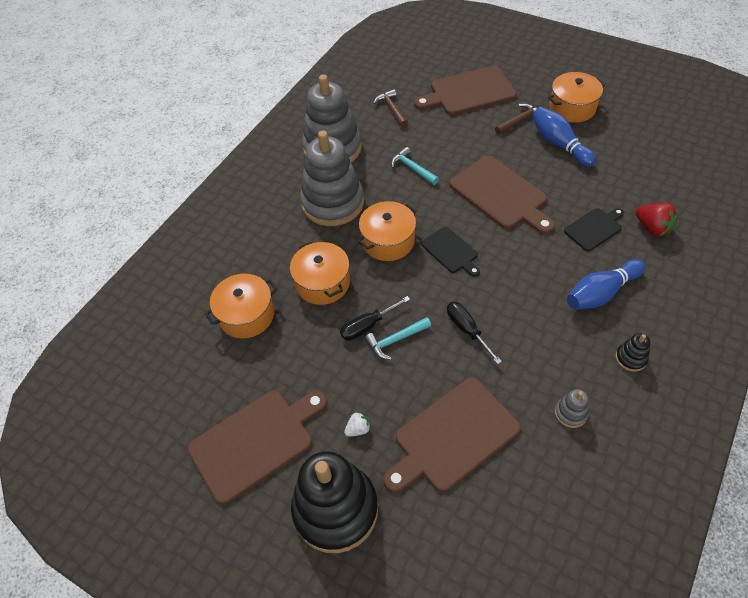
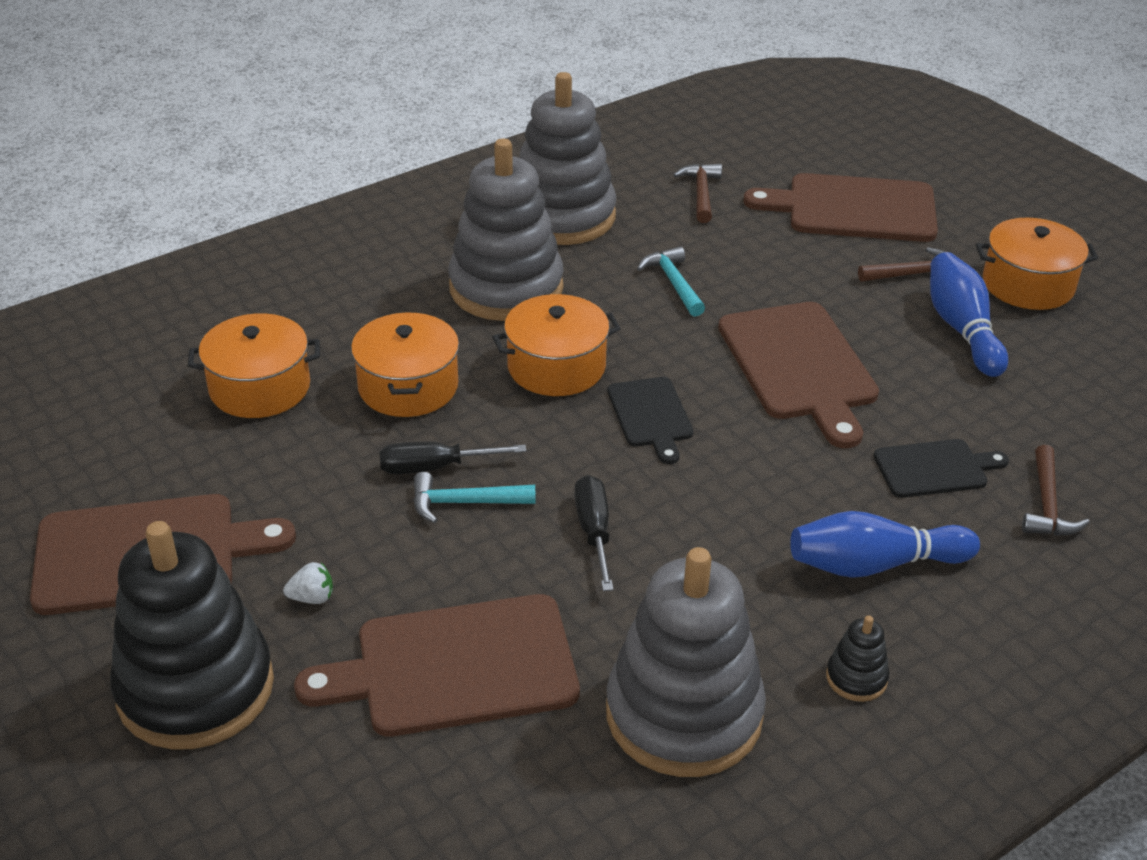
camera: 20 degrees right, 15 degrees down
grey stacking toy [555,389,589,428] -> grey stacking toy [606,547,766,777], size x2.49
red strawberry [636,202,678,237] -> brown hammer [1022,445,1090,536]

